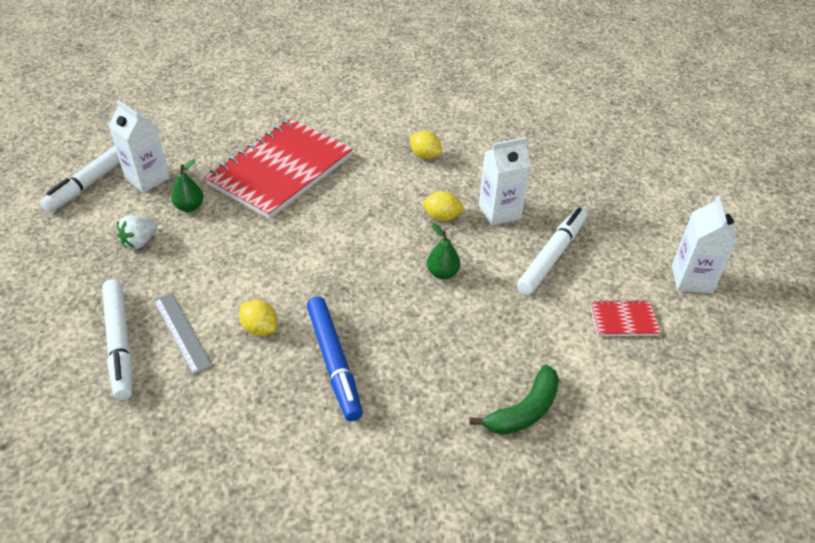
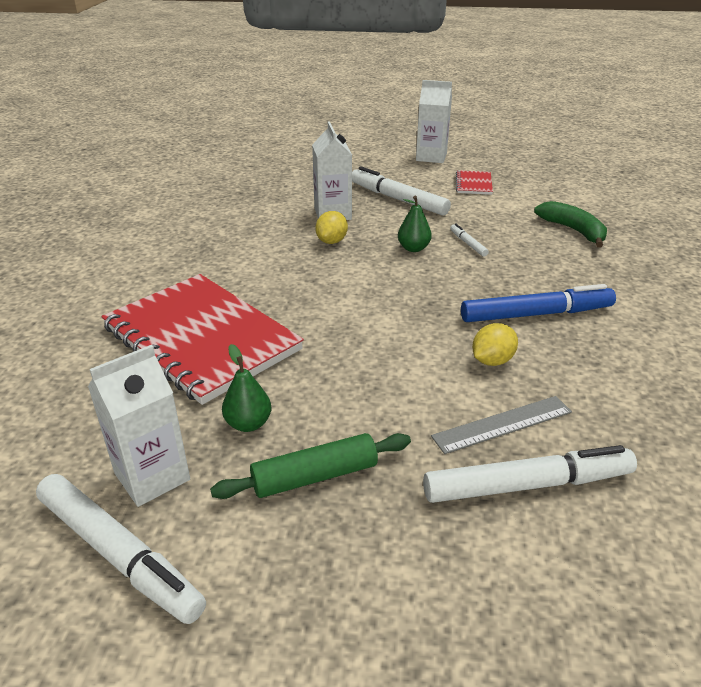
camera: 80 degrees left, 10 degrees down
white strawberry [117,215,158,249] -> green rolling pin [210,433,411,499]
yellow lemon [410,131,442,159] -> none
none -> white marker [450,224,489,257]

